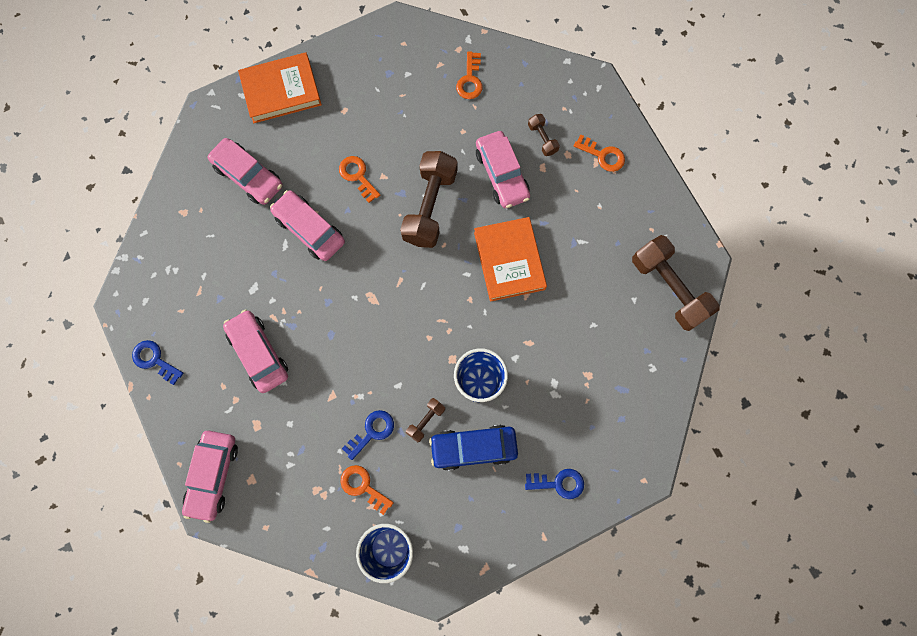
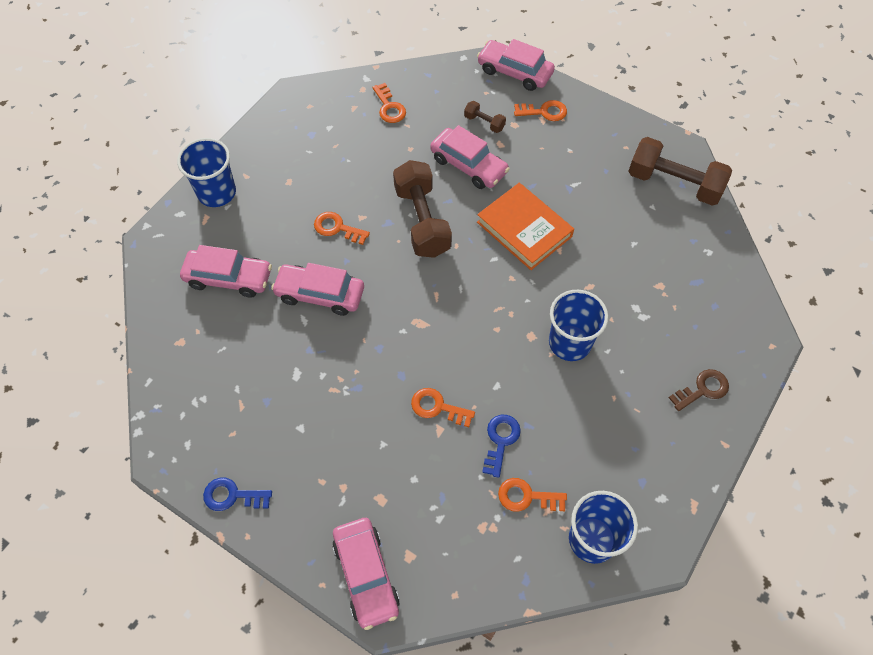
camera: 30 degrees left, 15 degrees down
pink car [223,309,288,393] -> pink car moved to [477,39,555,91]
orange book [238,52,322,123] -> blue cup [177,138,236,207]
brown dumbbell [406,398,445,443] -> none
blue car [429,425,518,471] -> none
blue key [525,469,584,499] -> brown key [669,369,729,411]
none -> orange key [411,388,475,427]

